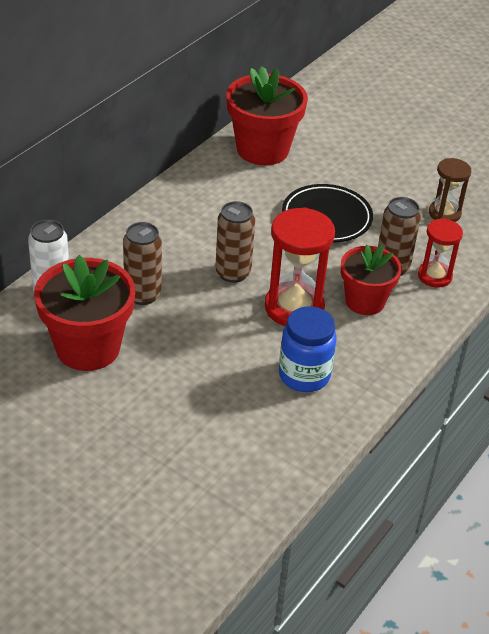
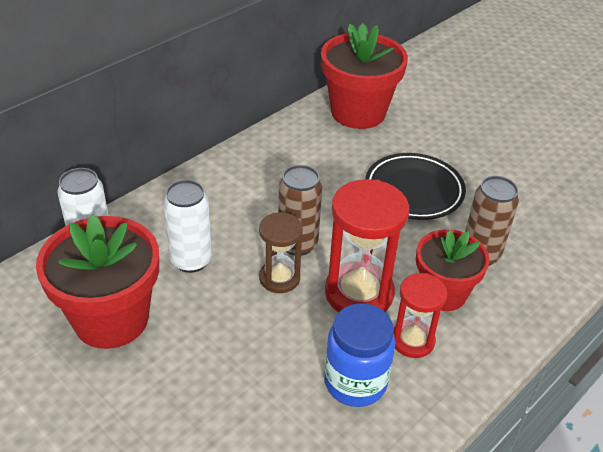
camera: 10 degrees right, 0 degrees up
brown can [123,222,162,305] -> white can [163,180,212,273]
red hourglass [418,219,463,288] -> red hourglass moved to [393,273,447,358]
brown hourglass [429,158,471,222] -> brown hourglass moved to [259,212,303,293]

